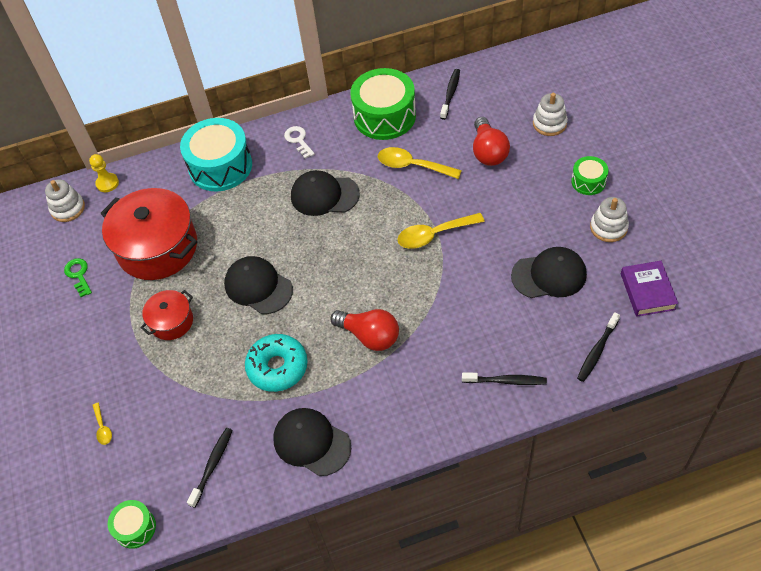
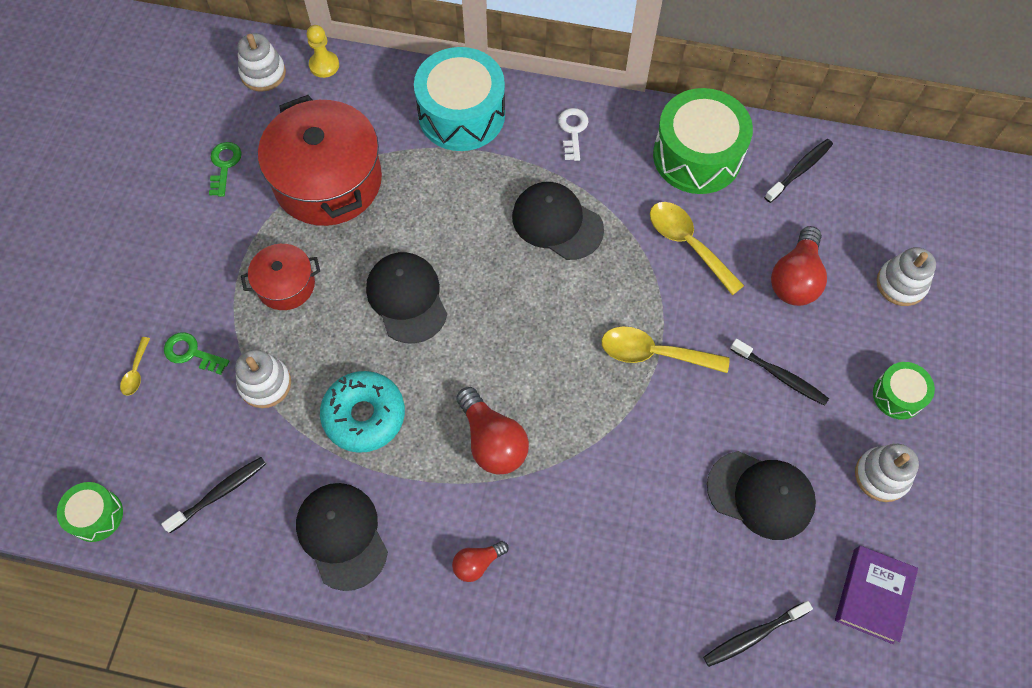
camera: 25 degrees right, 10 degrees up
black toothbrush [462,372,547,385] -> black toothbrush moved to [730,339,829,406]
none -> green key [164,333,230,375]
none -> white stacking toy [235,349,291,408]
none -> red light bulb [452,541,509,582]

